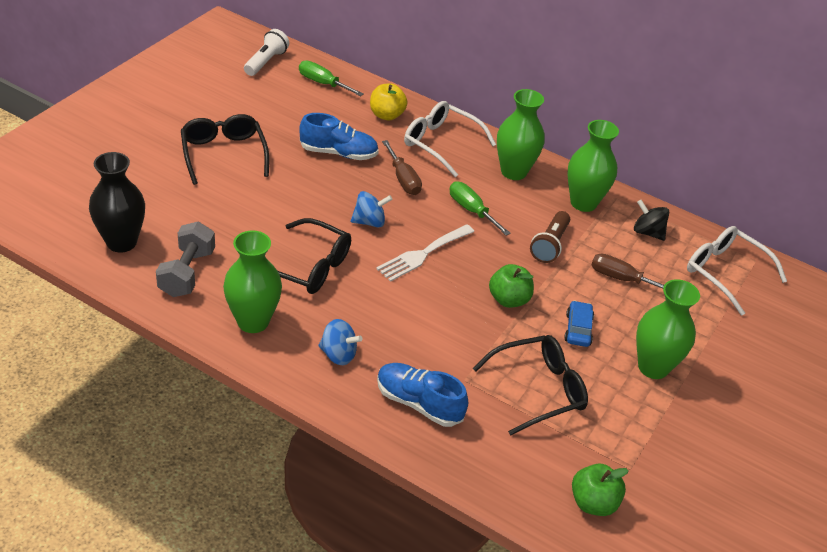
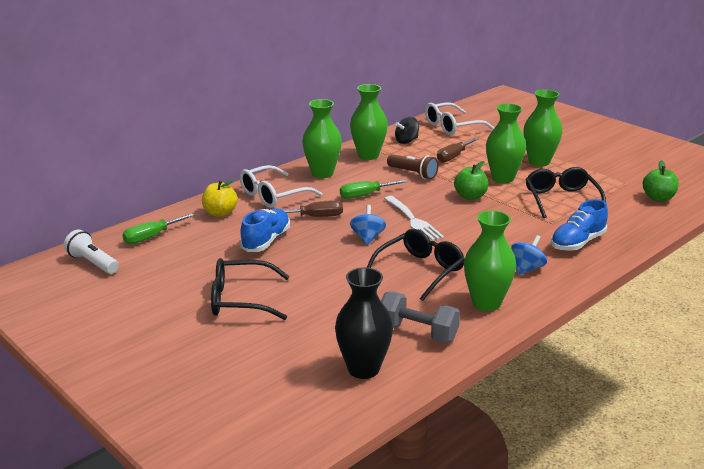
camera: 70 degrees left, 15 degrees down
blue car [564,301,594,347] -> green vase [486,103,526,183]

